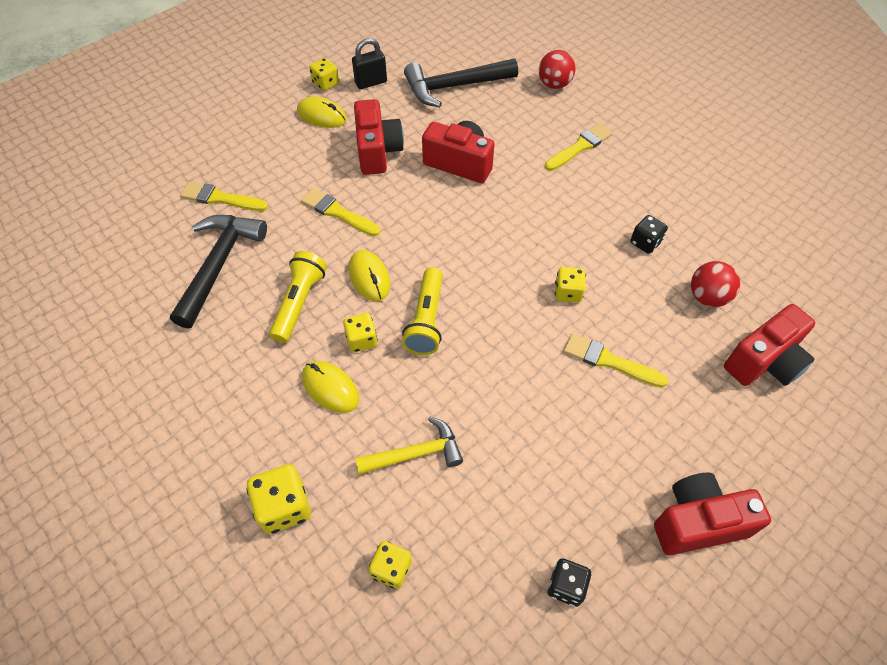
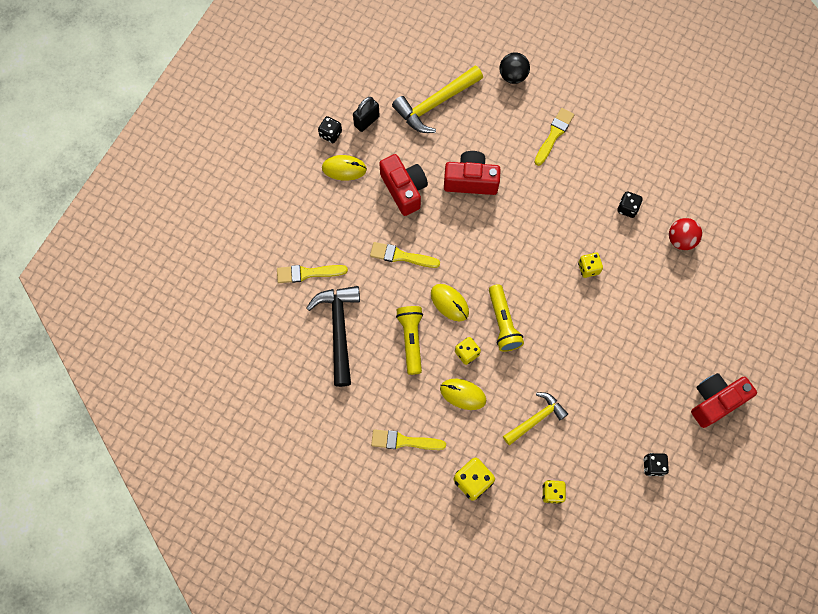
camera: 20 degrees left, 15 degrees up
yellow dice [309,58,339,91] -> black dice [318,116,342,143]
black hammer [404,59,518,107] -> yellow hammer [392,65,483,133]
red ball [539,50,576,89] -> black ball [499,52,530,84]
yellow brush [563,333,668,387] -> yellow brush moved to [371,429,446,450]
red camera [724,304,815,386] -> none

